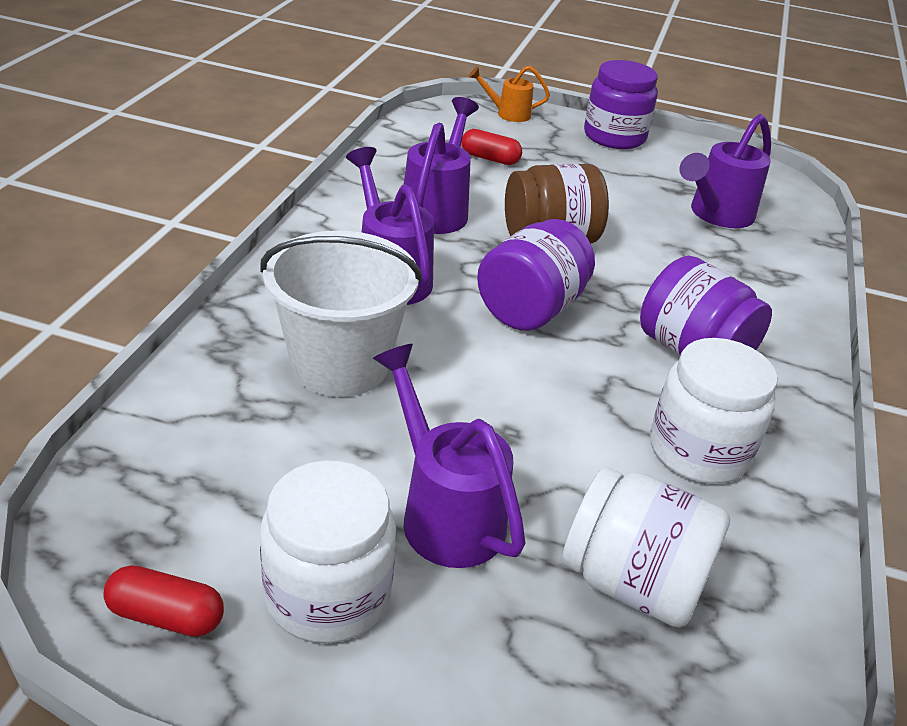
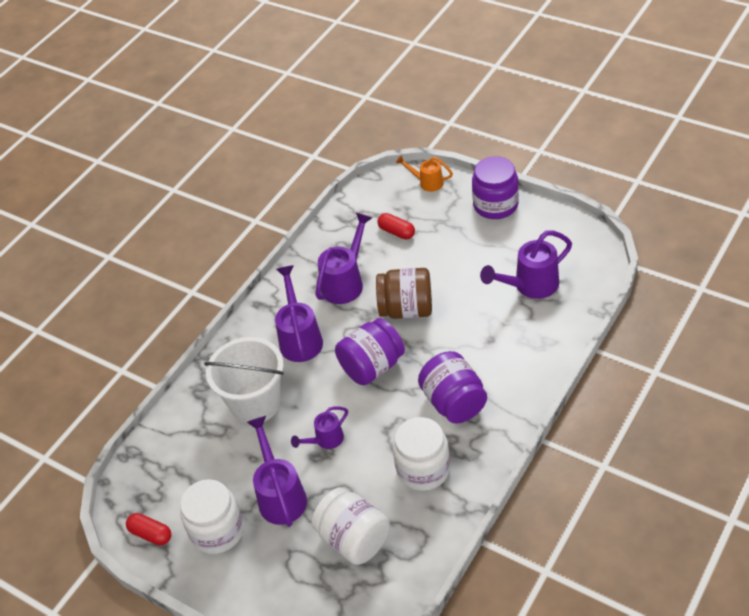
camera: 25 degrees right, 10 degrees up
none -> purple watering can [291,406,348,449]

